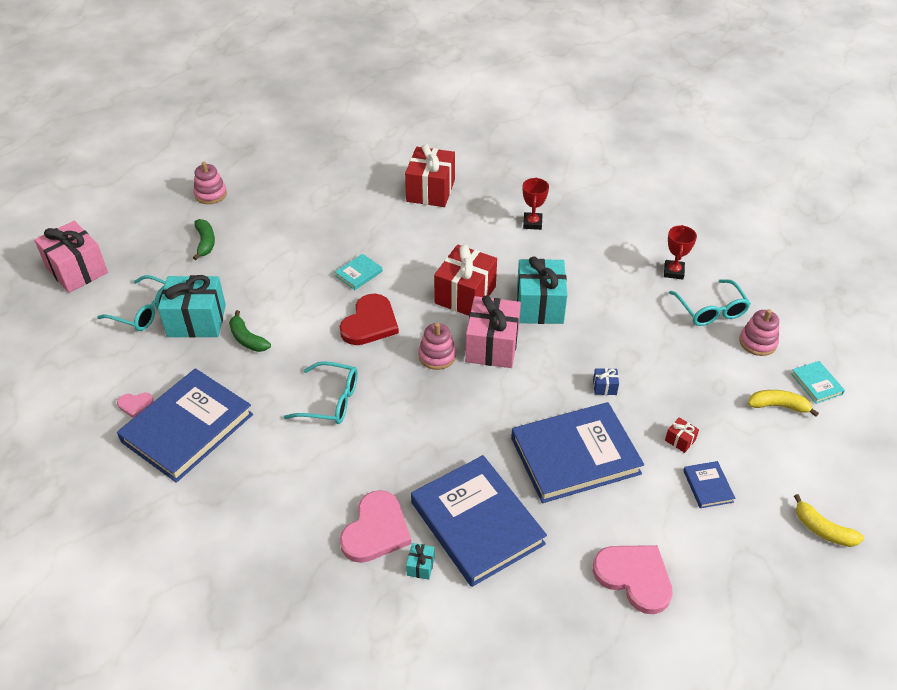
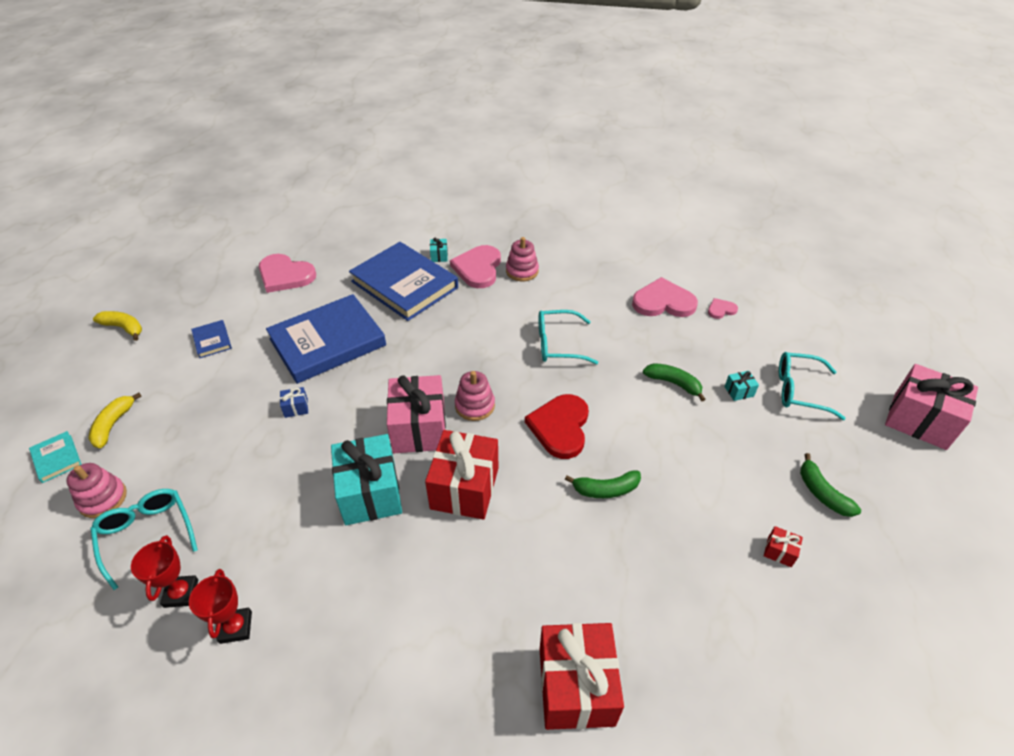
camera: 165 degrees right, 0 degrees up
blue book [117,368,253,483] -> pink heart [632,277,698,317]
turquoise gift [158,275,226,338] -> turquoise gift [724,371,759,401], size x0.41
pink stacking toy [193,162,227,204] -> pink stacking toy moved to [506,237,539,281]
turquoise book [335,254,382,290] -> green banana [565,471,641,498]
red trophy [522,178,549,230] -> red trophy moved to [189,569,252,644]
red gift [665,417,699,453] -> red gift moved to [764,526,803,567]
yellow banana [748,390,819,417] -> yellow banana turned 105 degrees clockwise [88,393,142,448]

